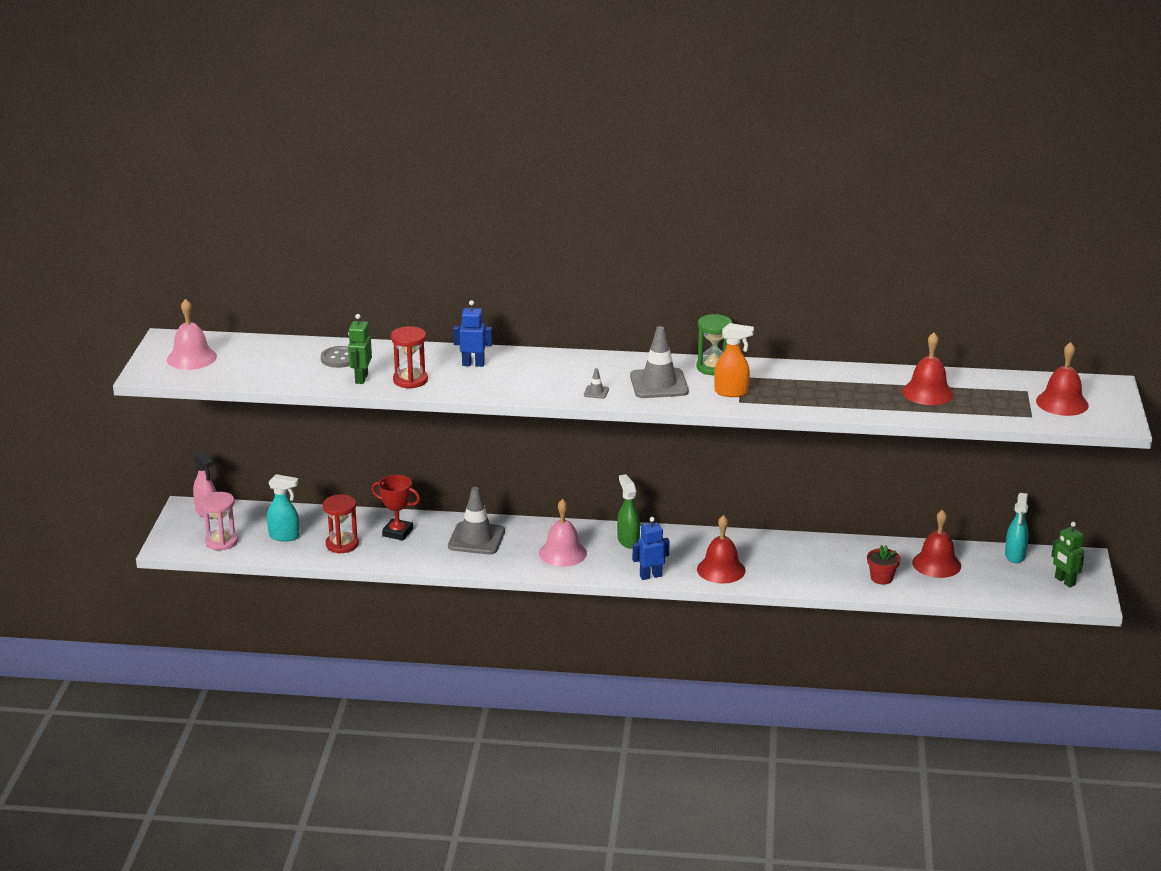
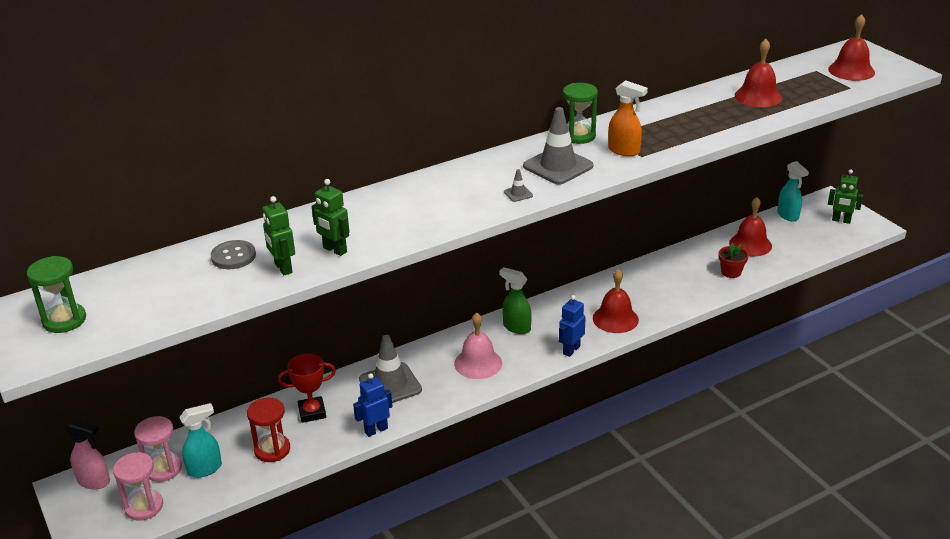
camera: 35 degrees left, 5 degrees up
pink bell [167,299,217,370] -> green hourglass [27,256,86,333]
red hourglass [391,326,428,389] -> green robot [312,179,350,256]
blue robot [453,300,492,367] -> blue robot moved to [353,373,393,437]
orange spray bottle [714,323,754,397] -> orange spray bottle turned 60 degrees clockwise [608,80,648,156]
none -> pink hourglass [134,416,182,482]

